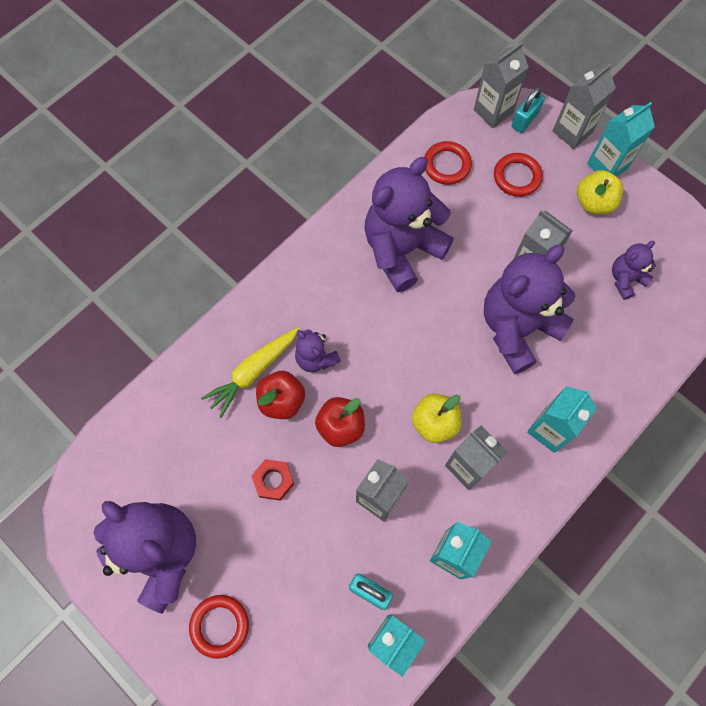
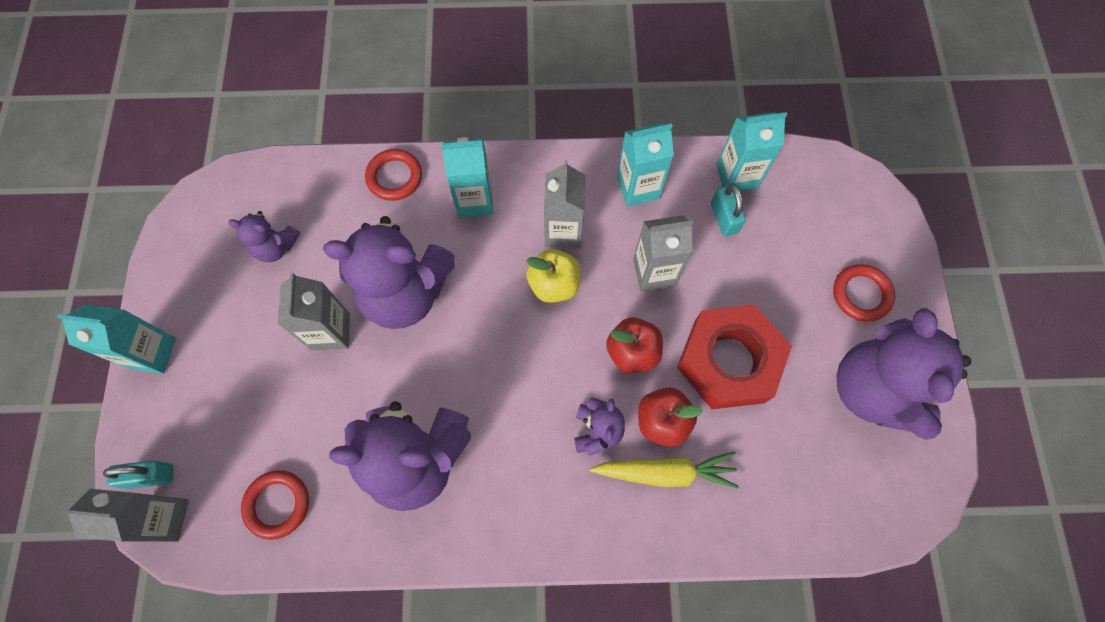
camera: 135 degrees left, 0 degrees up
red nut [251,459,294,501] -> red nut [677,305,792,409], size x2.26
red ring [494,153,543,197] -> red ring moved to [365,149,422,201]
grey carton [553,64,616,149] -> none
yellow apple [577,170,623,214] -> none

